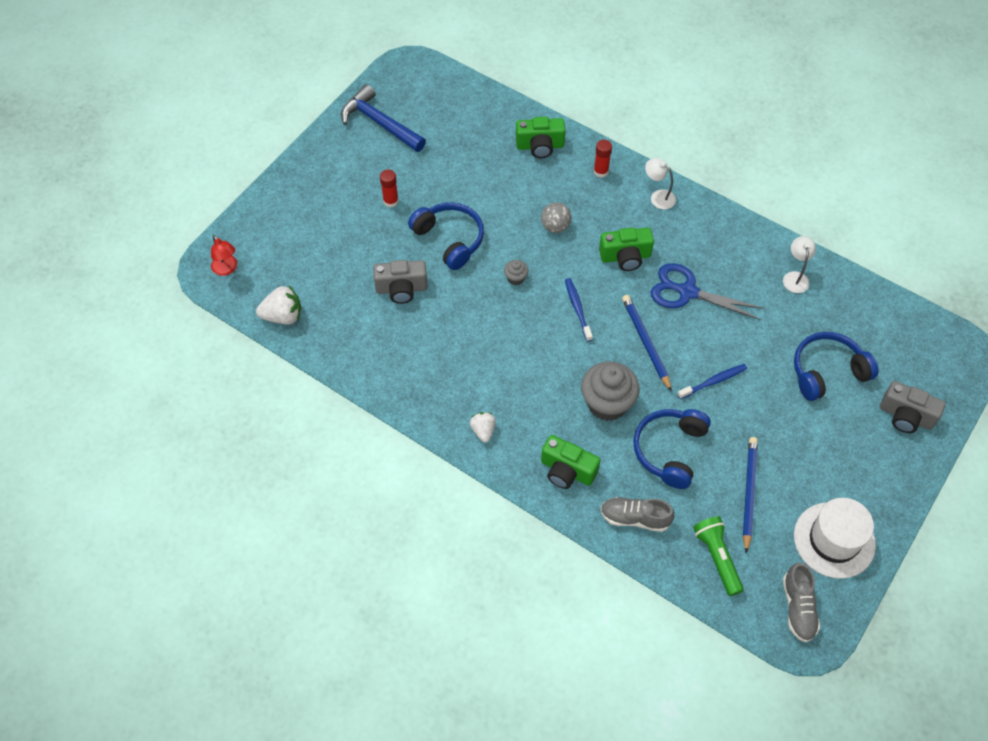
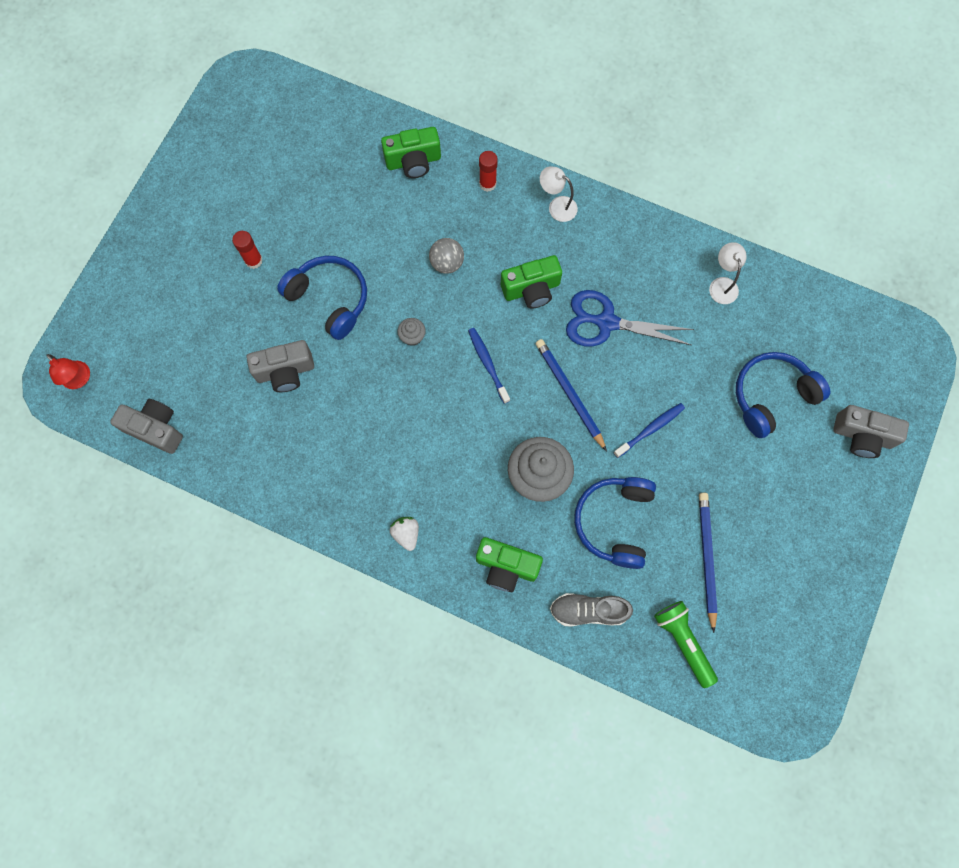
camera: 10 degrees left, 15 degrees up
white strawberry [256,285,301,324] -> grey camera [110,399,183,454]
blue hammer [341,84,426,152] -> none
grey shoe [783,563,820,643] -> none
white hat [794,498,876,579] -> none

